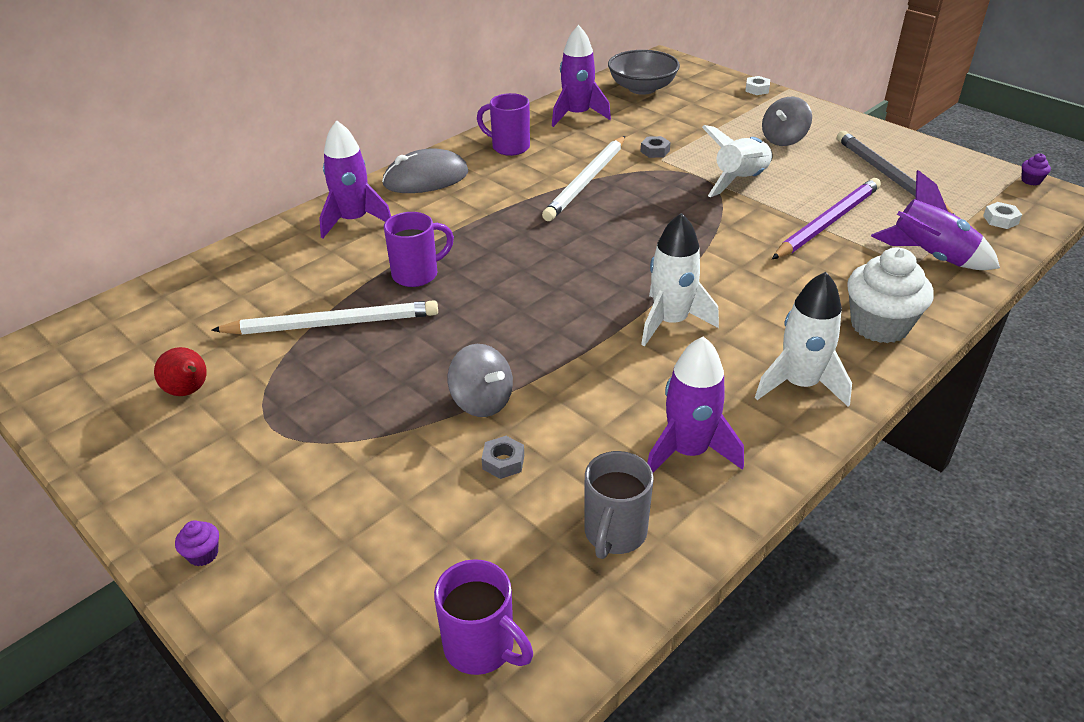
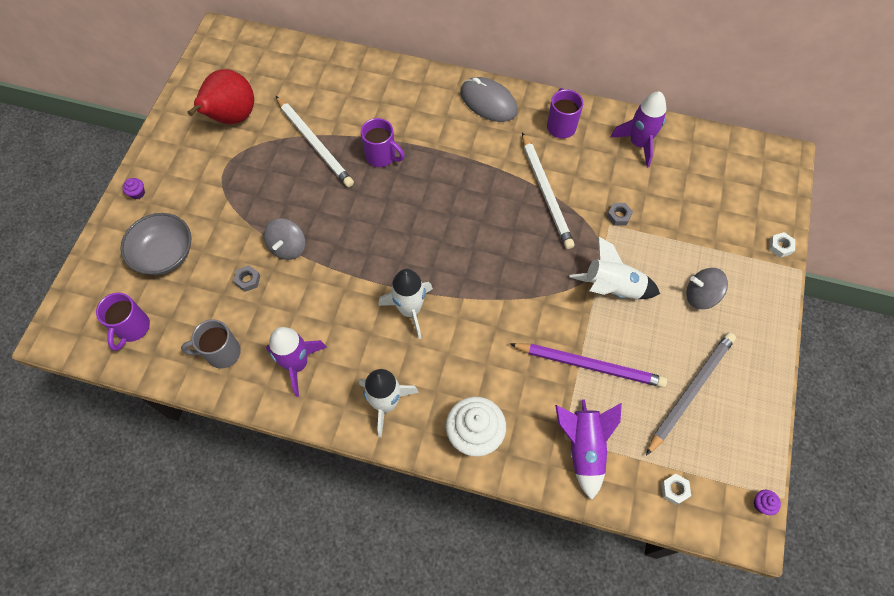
camera: 60 degrees right, 25 degrees up
red pear [154,347,207,396] -> red pear [187,69,254,124], size x1.93
purple rocket [319,120,391,238] -> none
white pencil [542,136,625,221] -> white pencil turned 105 degrees counterclockwise [522,132,575,249]
grey bowl [608,50,680,95] -> grey bowl moved to [120,213,191,275]

